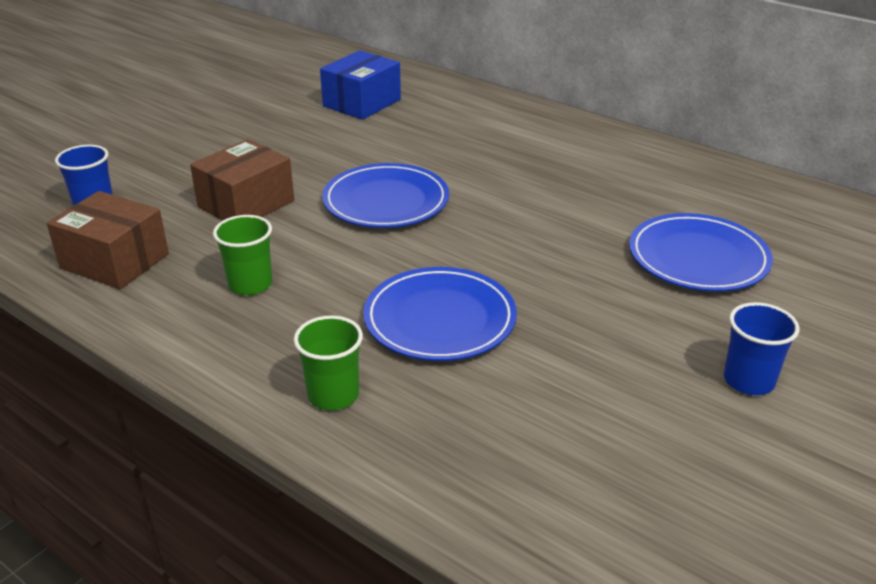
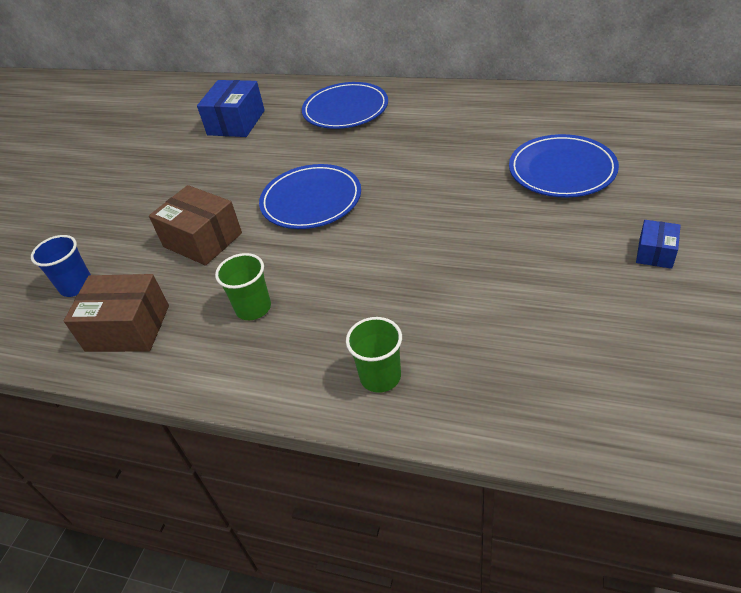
camera: 15 degrees left, 10 degrees up
brown box [190,139,294,221] -> brown box turned 75 degrees counterclockwise [149,185,242,266]
blue plate [363,267,517,361] -> blue plate moved to [302,82,388,129]
blue cup [724,302,800,395] -> blue box [636,220,681,269]

